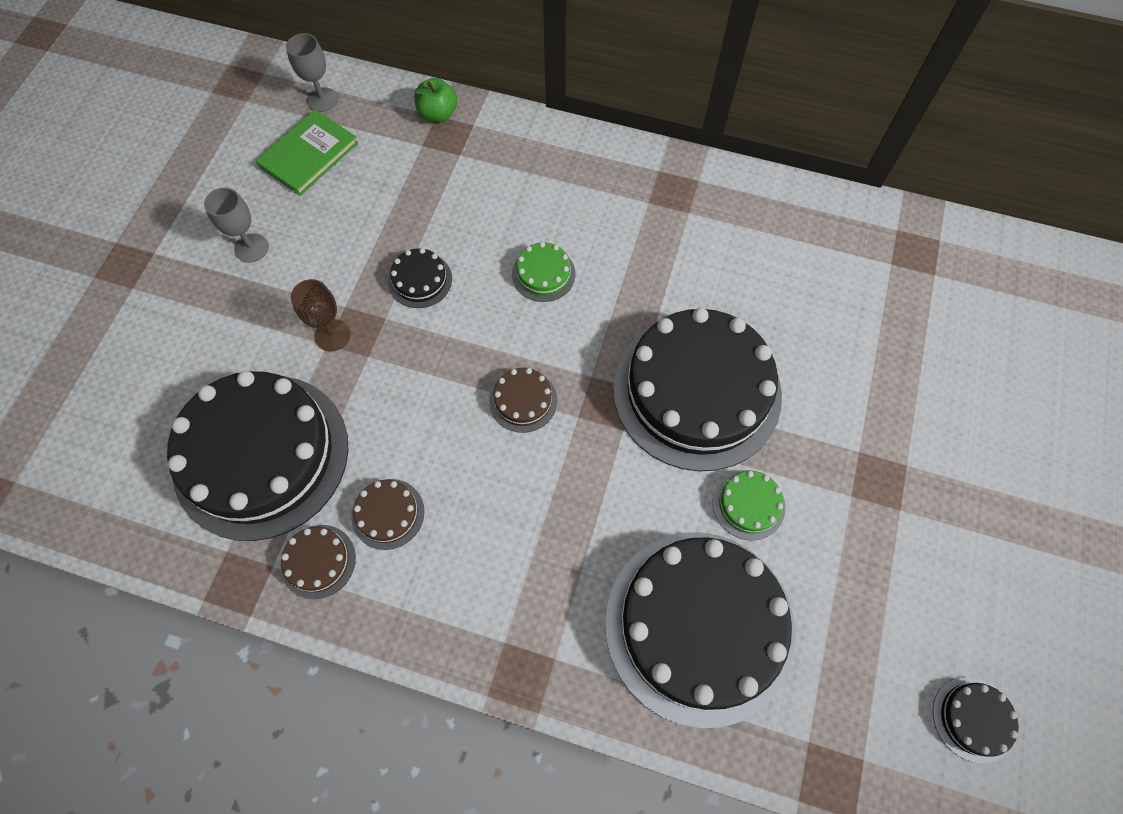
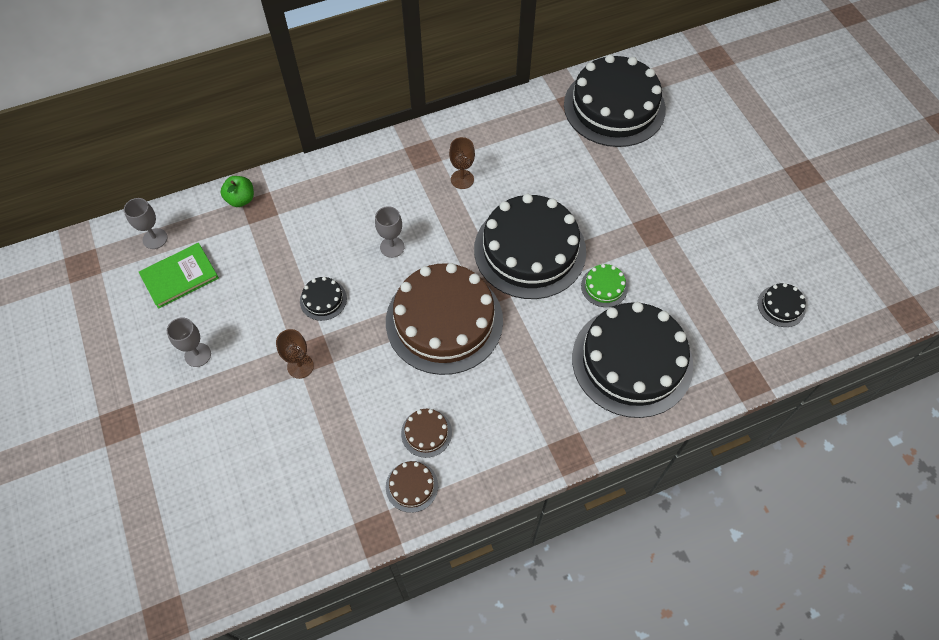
camera: 40 degrees left, 5 degrees down
black cake [167,371,349,541] -> black cake moved to [564,55,666,147]
green book [256,109,358,196] -> green book turned 60 degrees clockwise [139,243,219,309]
brown cake [489,368,557,433] -> brown cake [386,263,503,375], size x2.47
green cake [512,242,575,302] -> grey goblet [375,206,405,258]
none -> brown goblet [449,137,475,189]

